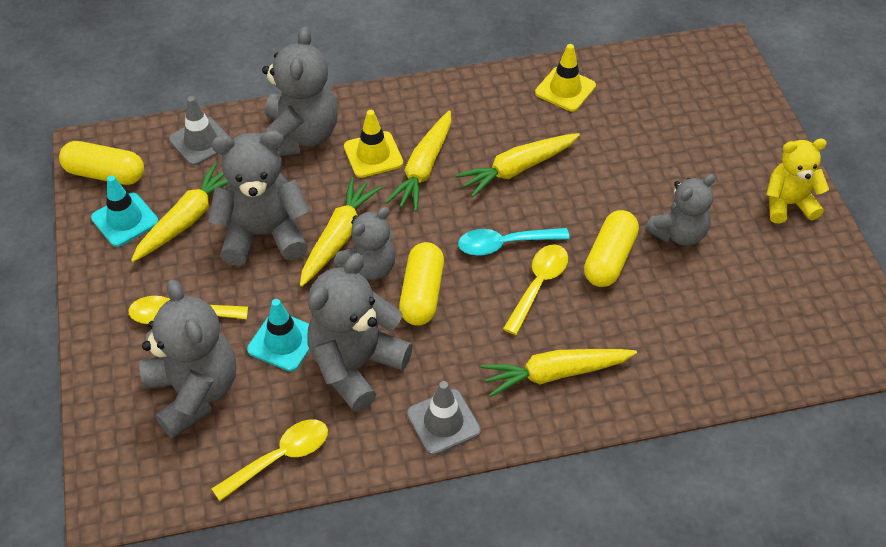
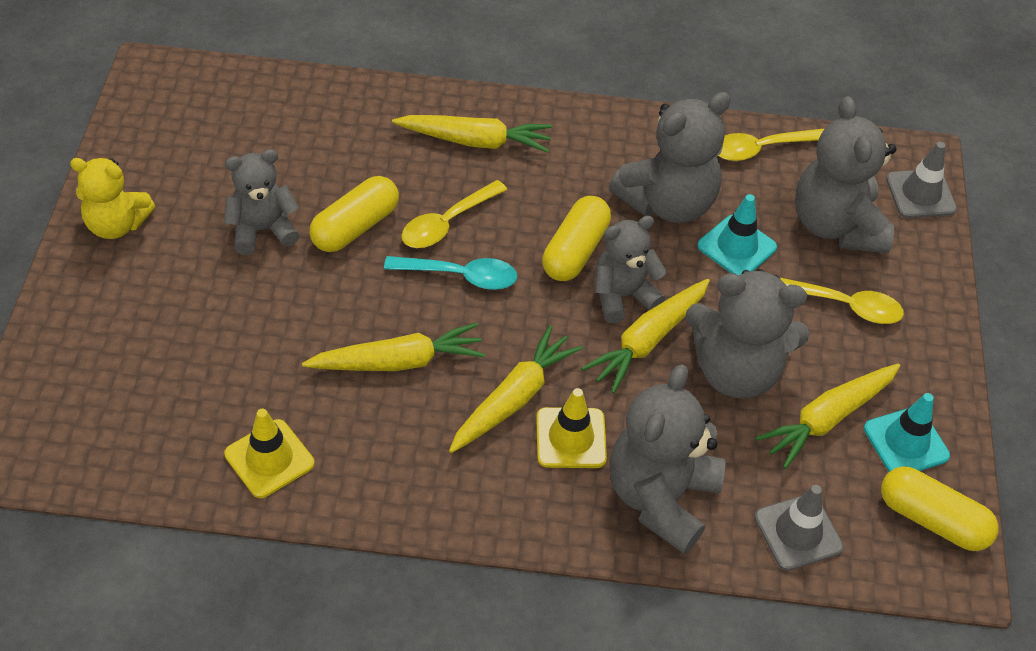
camera: 165 degrees left, 0 degrees up
grey traffic cone [407,381,481,455] -> grey traffic cone moved to [886,142,957,218]

